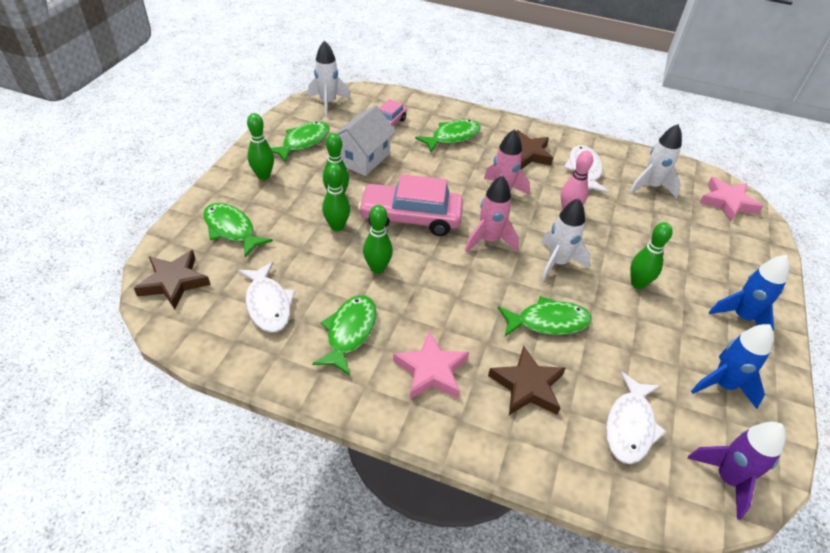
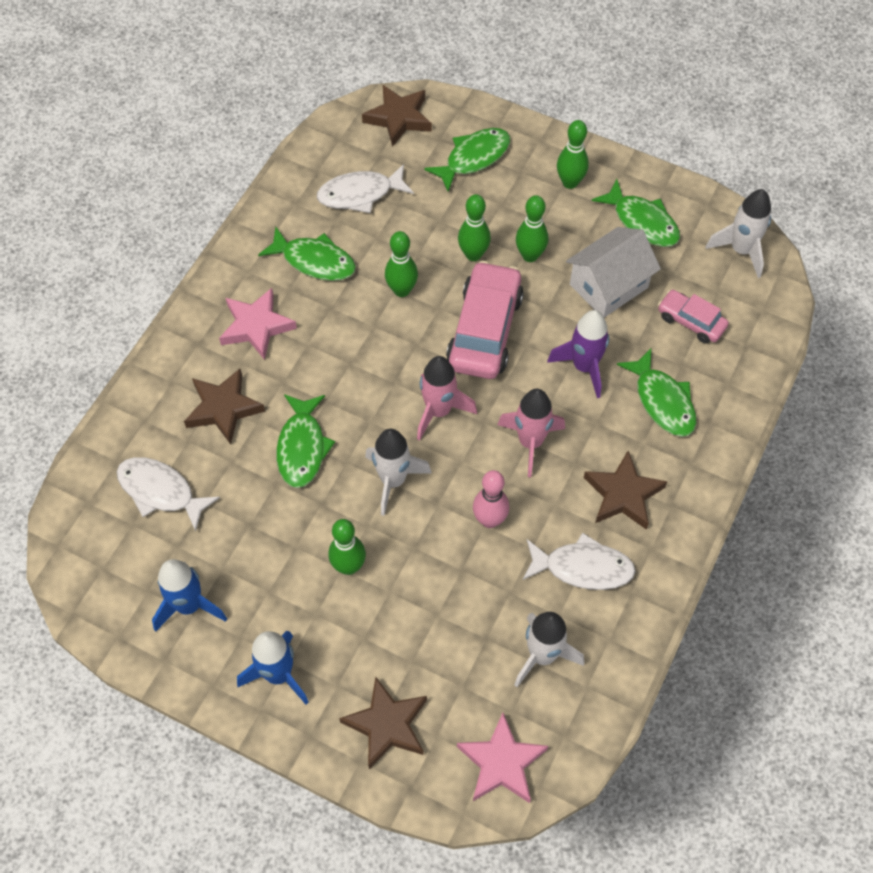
camera: 100 degrees right, 15 degrees up
white house [336,105,396,176] -> white house turned 75 degrees counterclockwise [566,227,661,318]
purple rocket [687,422,786,520] -> purple rocket moved to [547,310,609,398]
none -> brown star [339,677,427,769]

